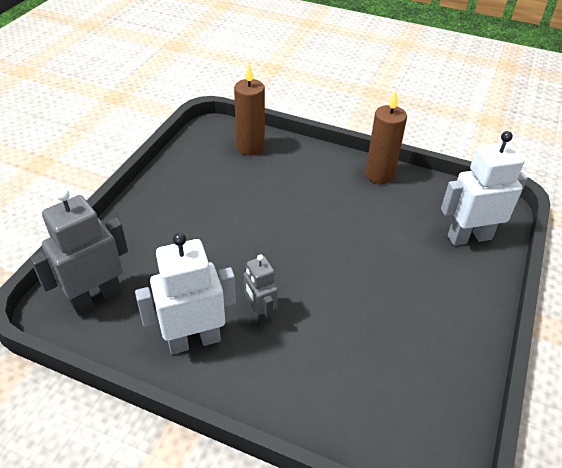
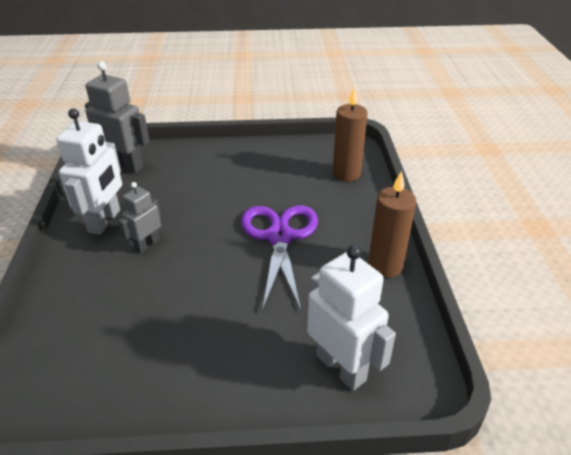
camera: 65 degrees right, 5 degrees down
white robot [135,233,236,354] -> white robot turned 60 degrees clockwise [56,108,122,235]
none -> purple scissors [241,205,318,311]

